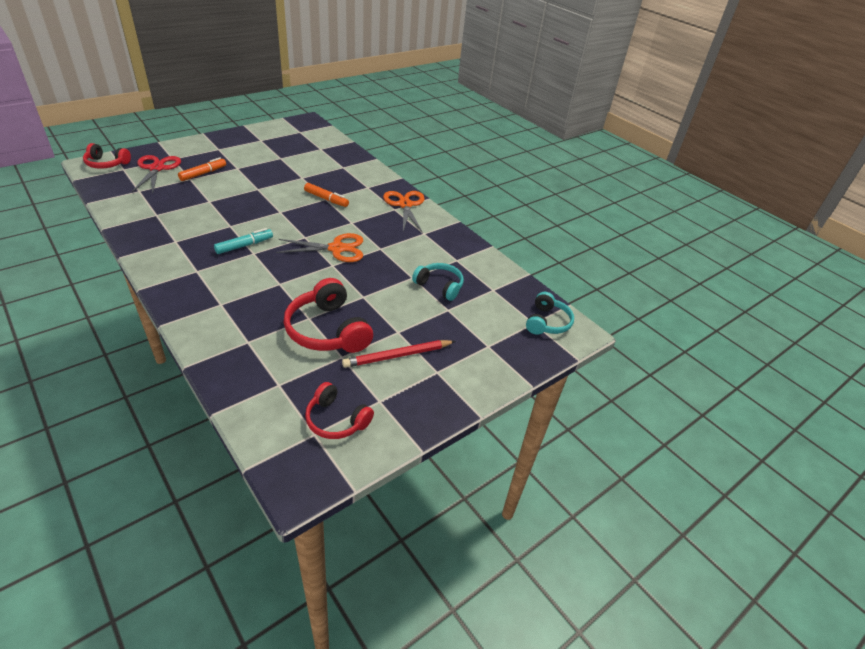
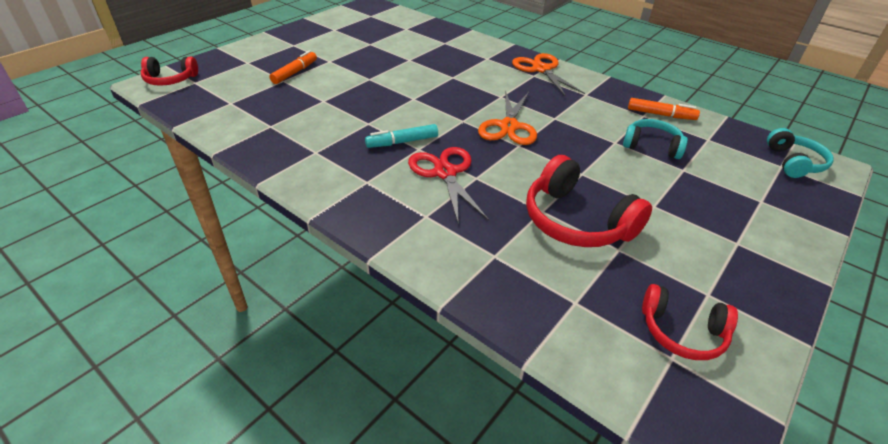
camera: 10 degrees left, 0 degrees up
red scissors [132,155,181,193] -> red scissors moved to [408,147,489,226]
turquoise marker [214,228,273,254] -> turquoise marker turned 150 degrees counterclockwise [365,124,438,148]
orange scissors [276,233,363,262] -> orange scissors turned 120 degrees clockwise [478,90,537,145]
orange marker [304,183,349,207] -> orange marker moved to [628,98,700,120]
red pencil [342,340,456,368] -> none

